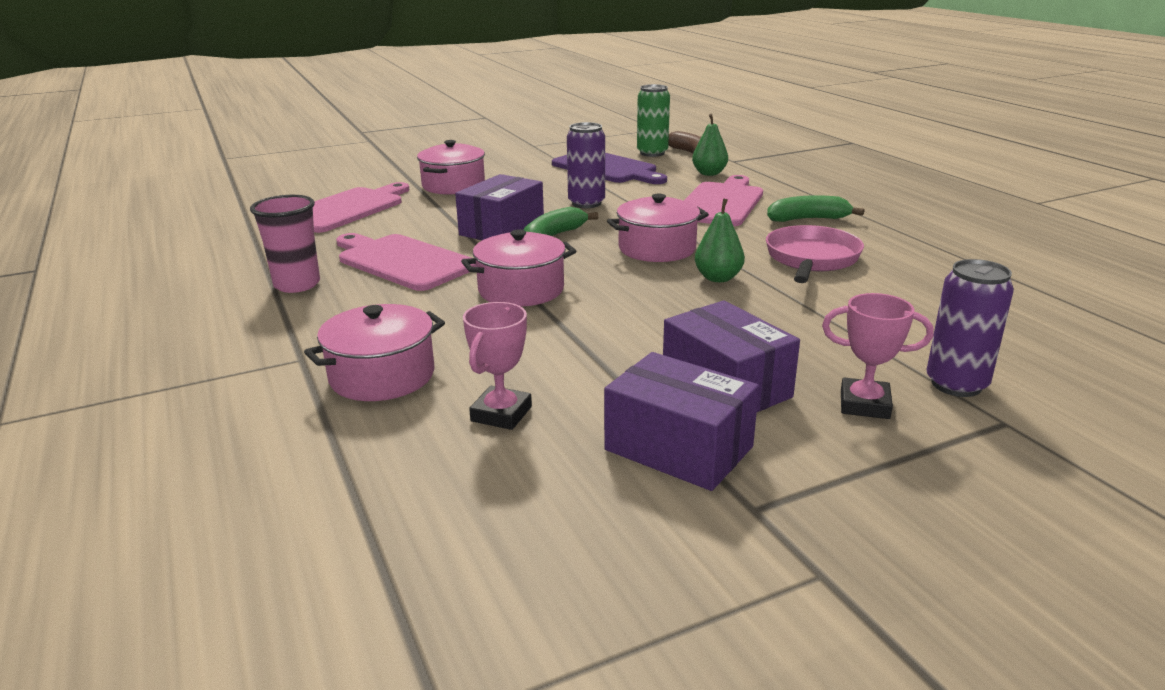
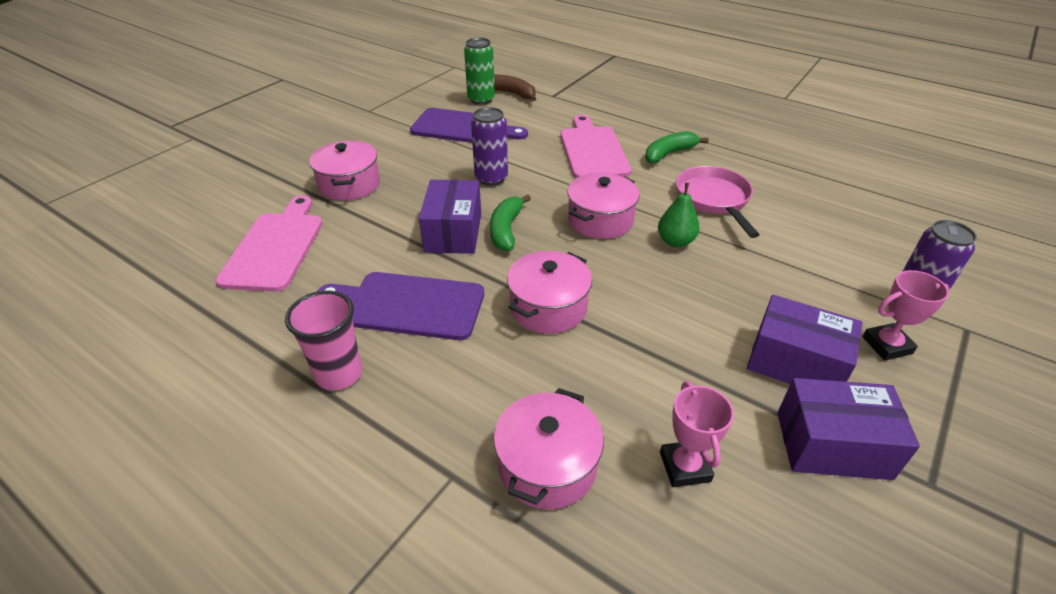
camera: 30 degrees left, 15 degrees up
pink cutting board [336,233,476,291] -> purple cutting board [318,272,484,340]
green pear [692,114,728,176] -> none

